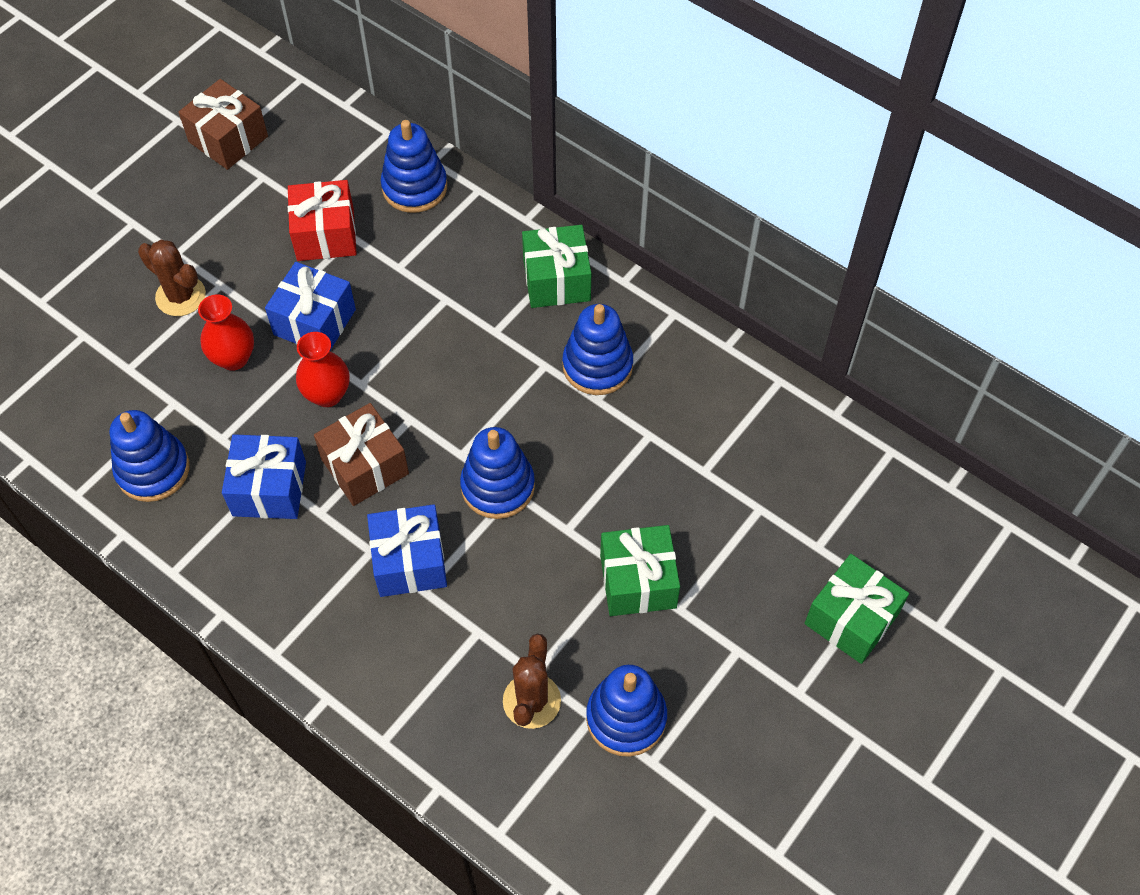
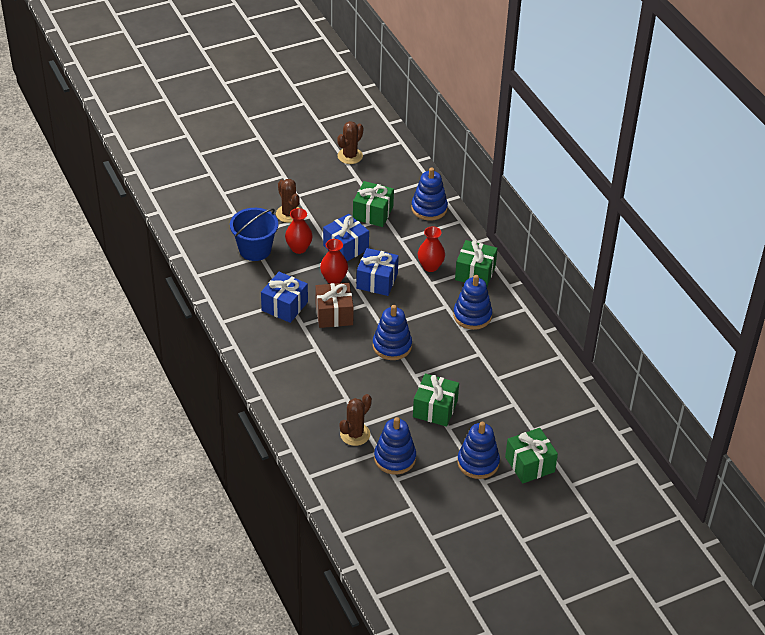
camera: 25 degrees right, 15 degrees down
blue stacking toy [110,410,190,502] -> blue stacking toy moved to [457,422,500,479]
brown gift [178,79,268,170] -> brown cactus [337,121,363,164]
red gift [288,180,357,261] -> green gift [353,181,394,227]
blue gift [367,504,447,597] -> blue gift moved to [356,248,399,296]
none -> blue bucket [230,208,278,261]
none -> red vase [418,226,445,272]

